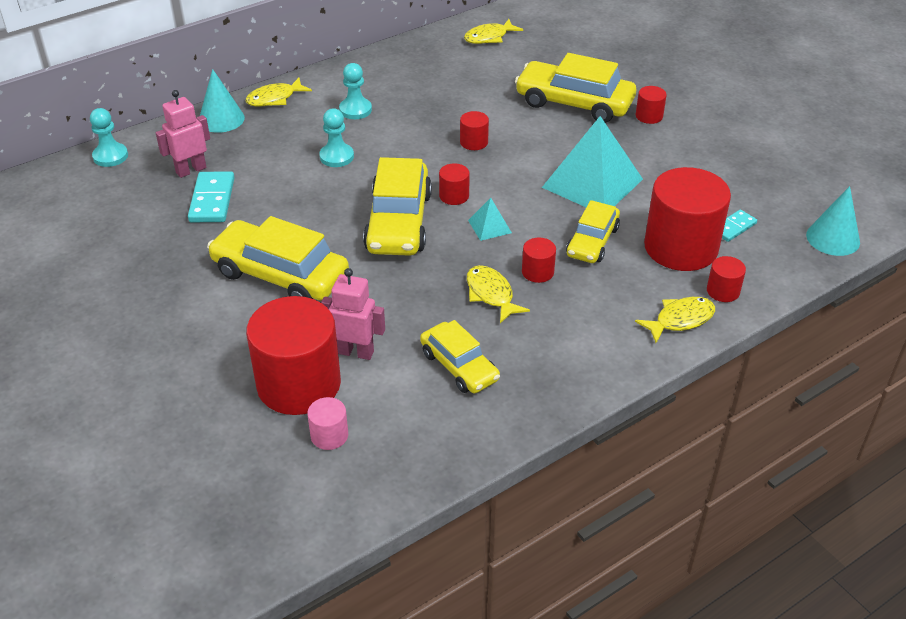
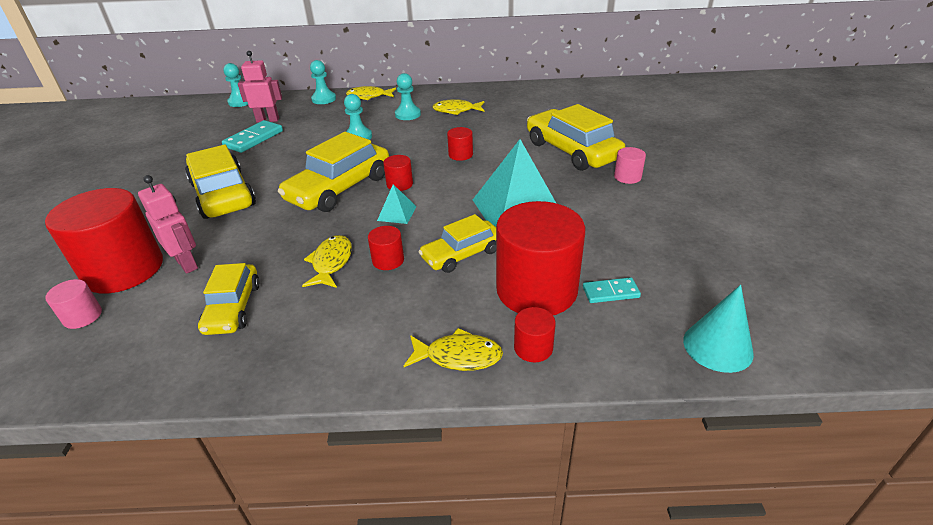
camera: 35 degrees right, 5 degrees down
turquoise cone [200,69,245,133] -> turquoise pawn [310,60,336,104]
yellow fish [464,19,523,44] -> yellow fish moved to [432,99,484,115]
red cylinder [636,86,667,124] -> pink cylinder [614,147,646,184]

